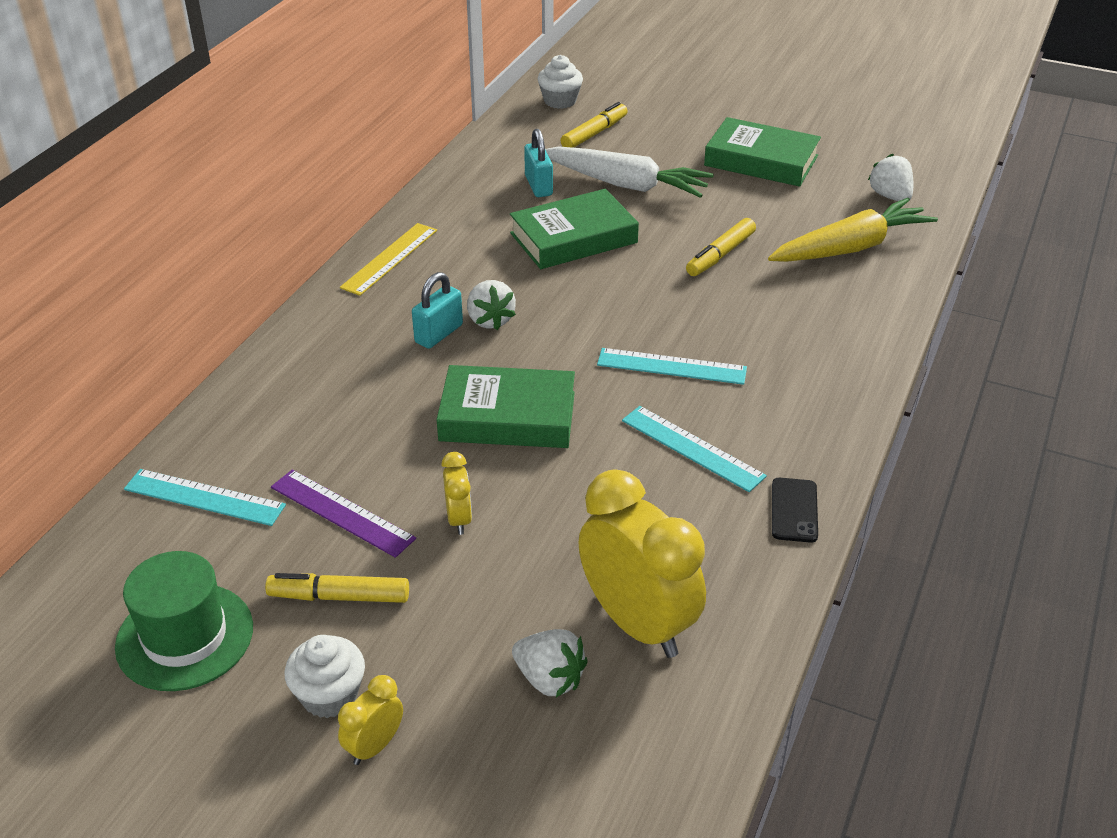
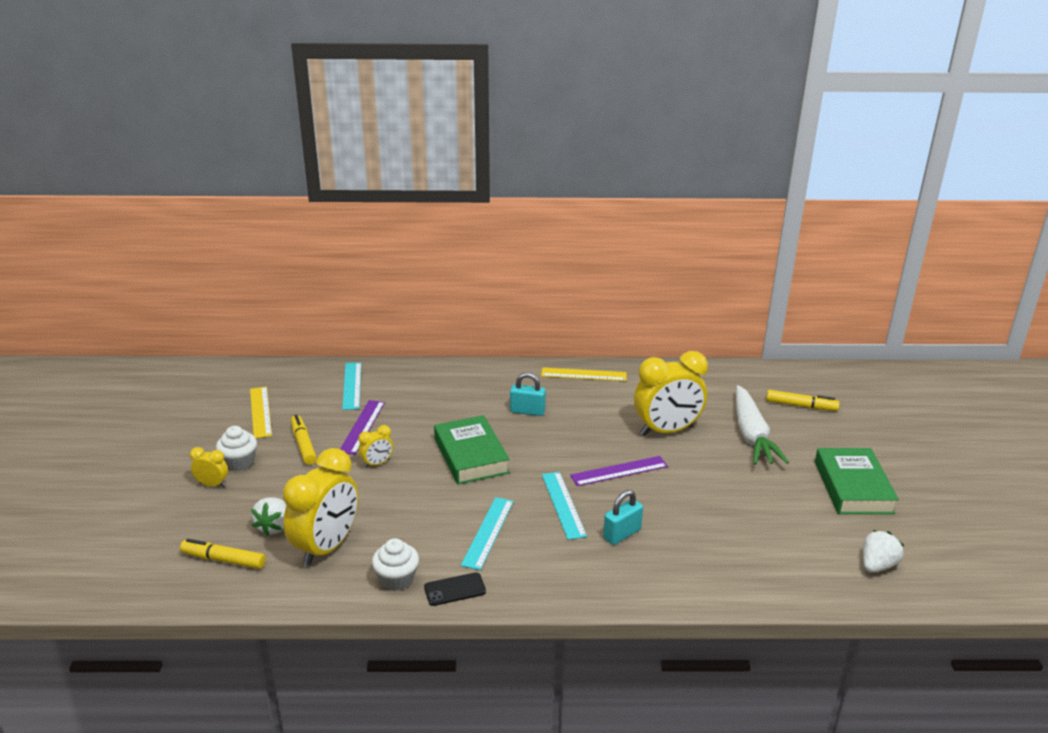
camera: 65 degrees right, 10 degrees down
green hat [115,551,253,691] -> yellow ruler [250,387,272,438]
white strawberry [467,280,516,330] -> none
green book [510,189,639,269] -> yellow clock [634,351,708,436]
turquoise padlock [524,129,553,197] -> turquoise padlock moved to [603,490,643,545]
white cupcake [538,55,583,109] -> white cupcake moved to [372,538,419,591]
yellow marker [686,218,756,276] -> yellow marker moved to [180,539,266,569]
yellow carrot [768,198,938,262] -> none
none -> purple ruler [570,456,668,486]

